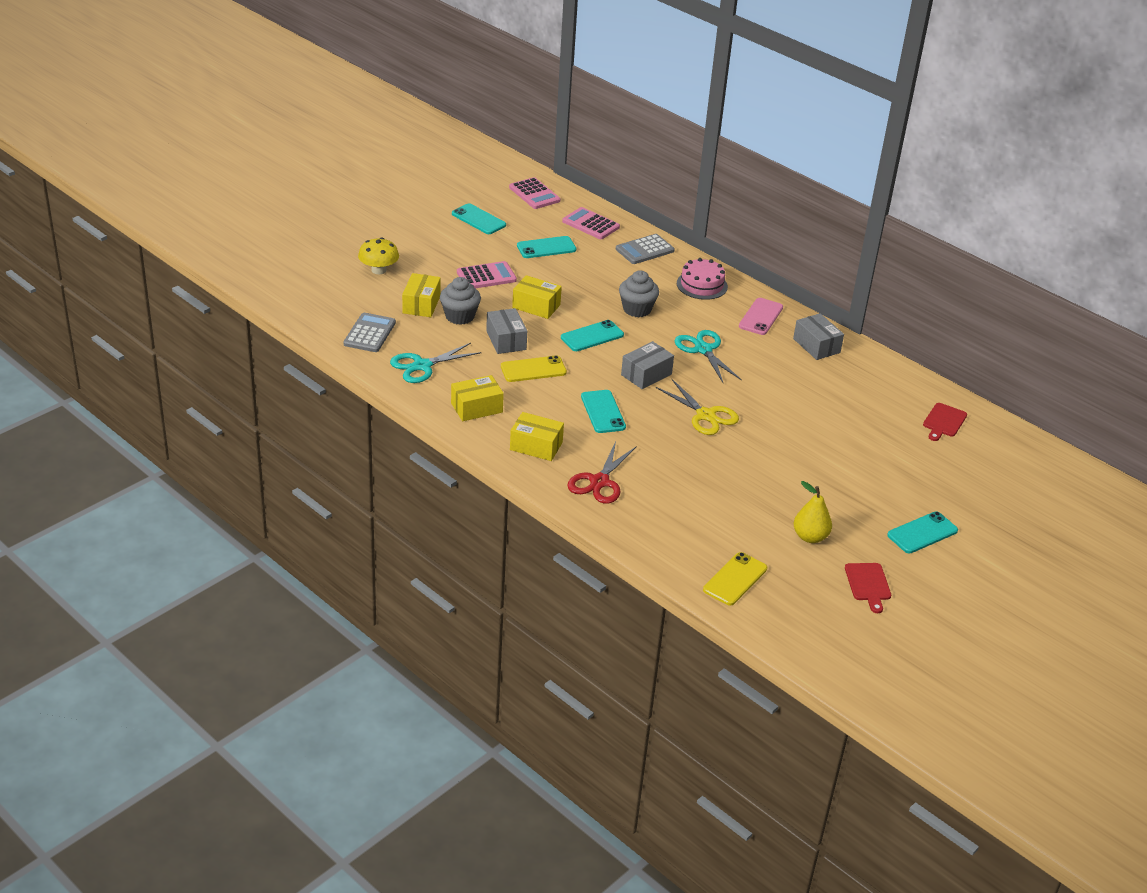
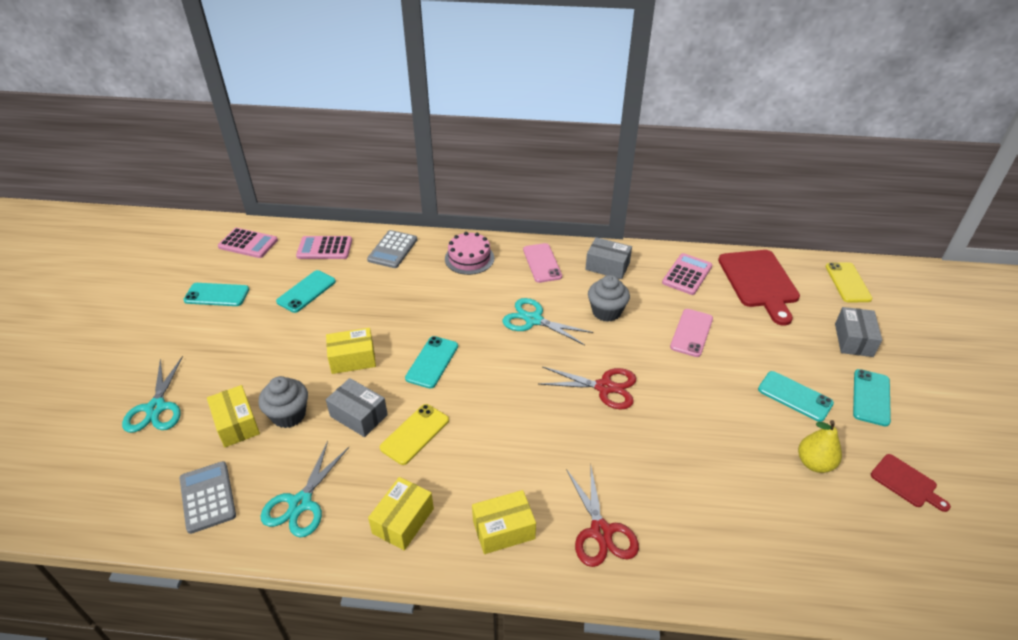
camera: 35 degrees left, 5 degrees up
yellow mushroom [358,238,399,274] -> turquoise scissors [122,356,183,433]
pink calculator [457,261,517,288] -> pink calculator moved to [662,253,713,295]
turquoise phone [581,390,626,433] -> turquoise phone moved to [758,371,834,422]
grey cupcake [619,270,659,317] -> grey cupcake moved to [588,275,630,322]
grey box [621,341,674,389] -> grey box moved to [835,307,882,357]
yellow scissors [656,379,739,435] -> red scissors [539,366,636,410]
yellow phone [703,552,767,606] -> yellow phone moved to [825,262,873,303]
red cutting board [923,403,967,441] -> red cutting board [718,250,800,326], size x1.93
none -> pink phone [670,309,713,357]

